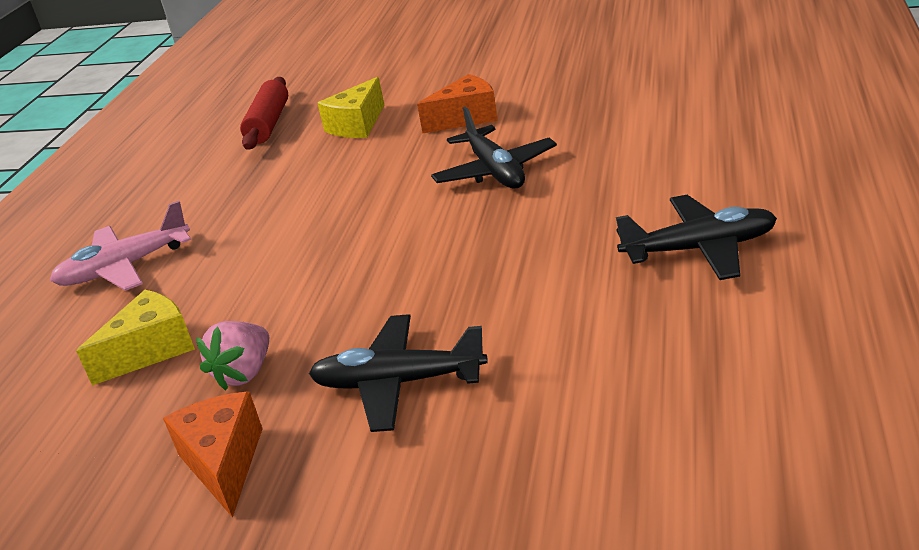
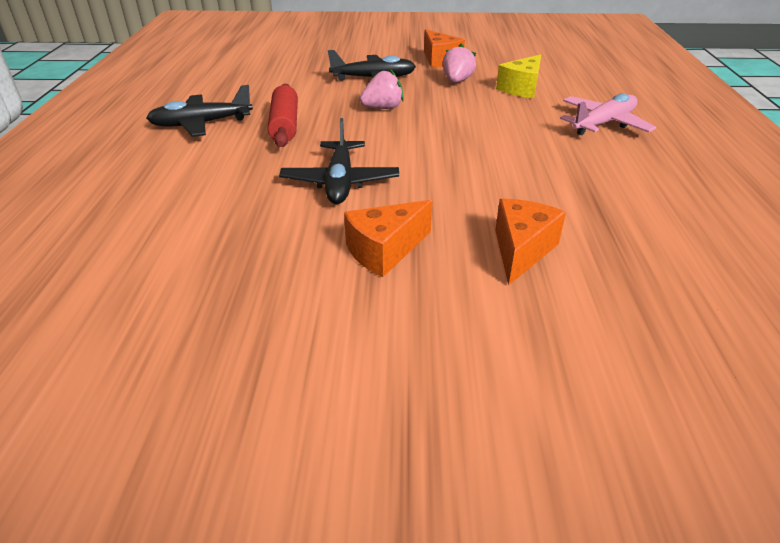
camera: 165 degrees right, 5 degrees up
red rolling pin [240,77,288,149] -> red rolling pin moved to [268,84,298,147]
yellow cheese [318,77,384,138] -> orange cheese [495,199,566,285]
black plane [431,106,557,189] -> black plane turned 150 degrees counterclockwise [279,118,399,204]
none -> pink strawberry [360,69,404,109]

